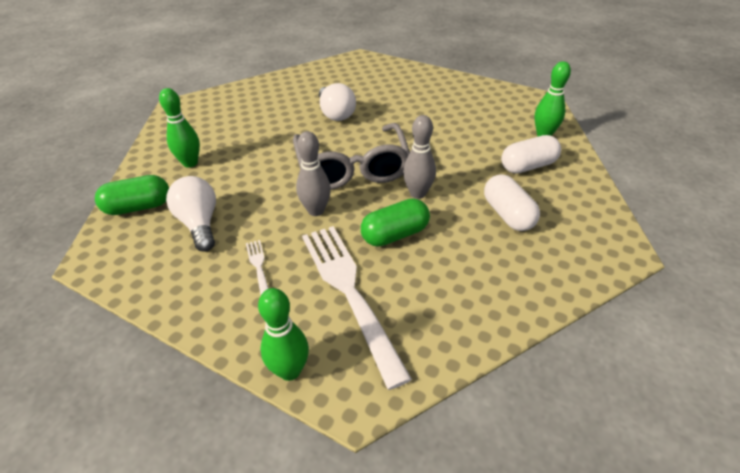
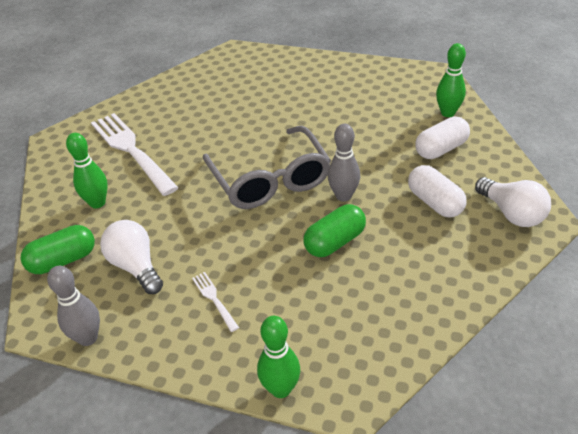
camera: 10 degrees left, 0 degrees up
grey bowling pin [296,131,331,216] -> grey bowling pin moved to [47,266,100,346]
white fork [302,226,412,390] -> white fork moved to [91,113,179,196]
white light bulb [319,83,356,121] -> white light bulb moved to [475,177,551,227]

